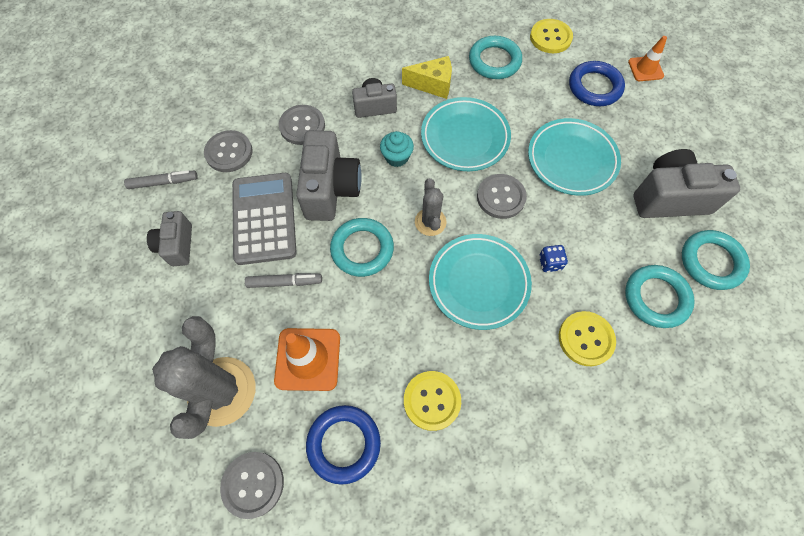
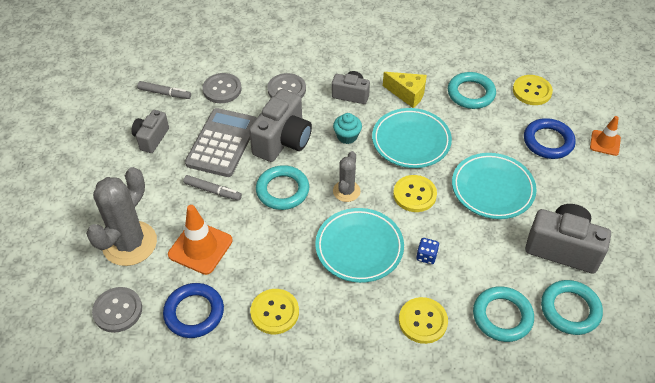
camera: 25 degrees right, 15 degrees down
grey button [477,174,527,219] -> yellow button [393,175,437,212]

